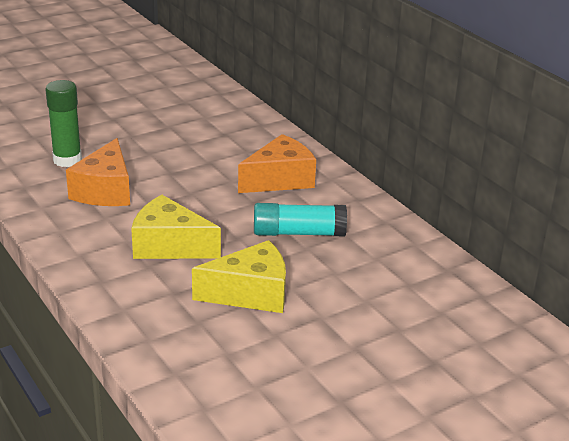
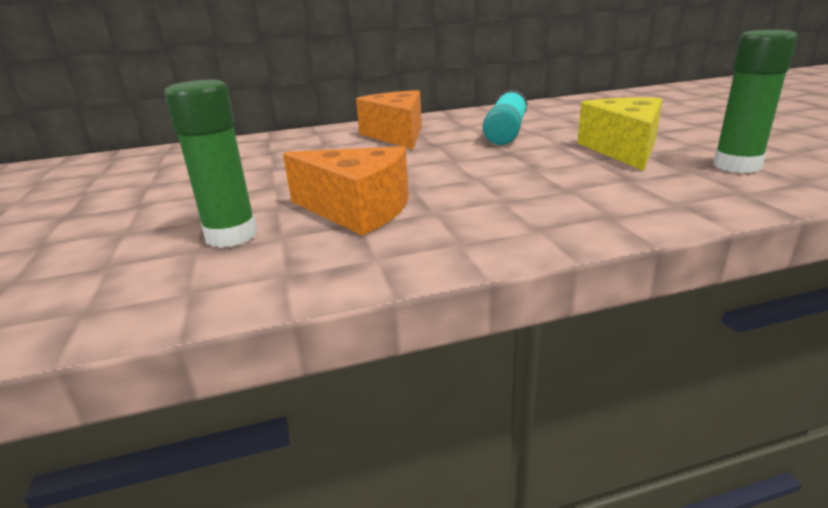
camera: 70 degrees left, 5 degrees down
yellow cheese [131,195,221,259] -> none
none -> green glue stick [713,30,798,173]

